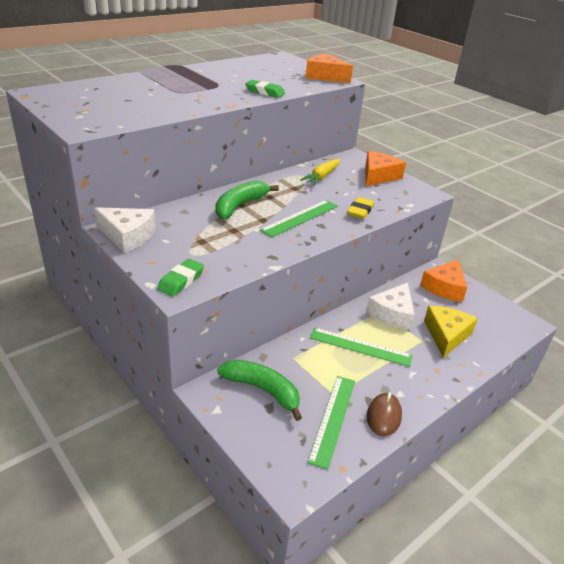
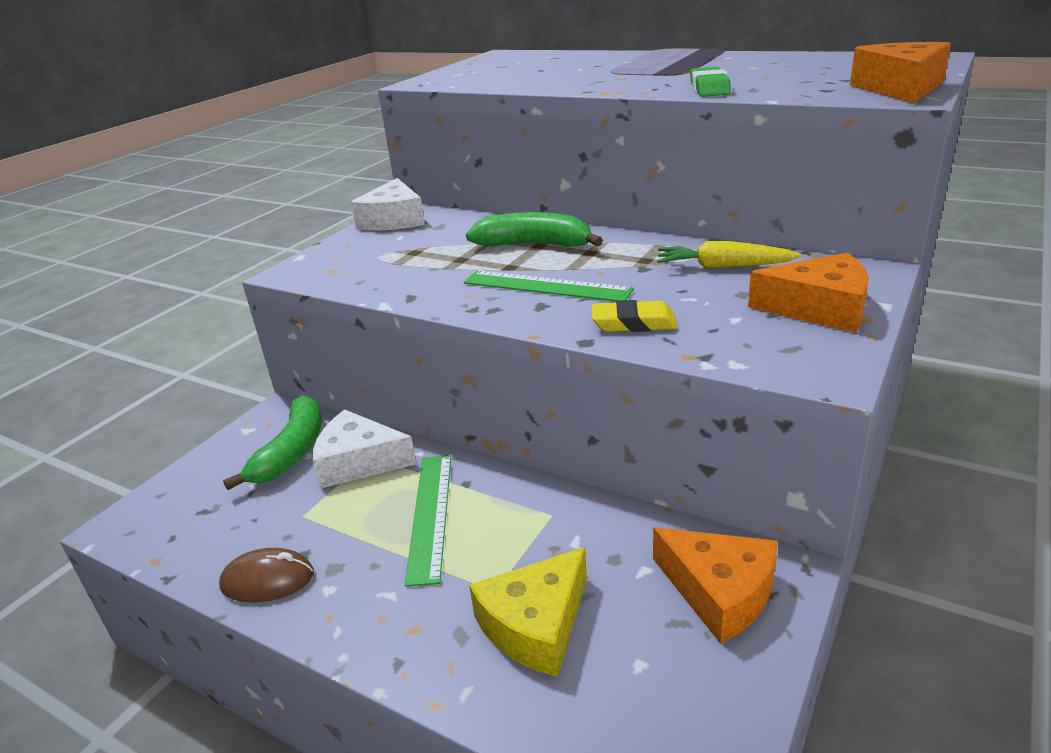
camera: 75 degrees right, 5 degrees down
green eraser [157,259,204,297] -> none
green ruler [307,376,355,470] -> none
white cheese [366,283,415,330] -> white cheese moved to [313,410,416,488]
orange cheese [420,259,467,302] -> orange cheese turned 150 degrees counterclockwise [653,527,778,644]
yellow cheese [424,306,478,358] -> yellow cheese turned 135 degrees clockwise [469,547,587,677]

